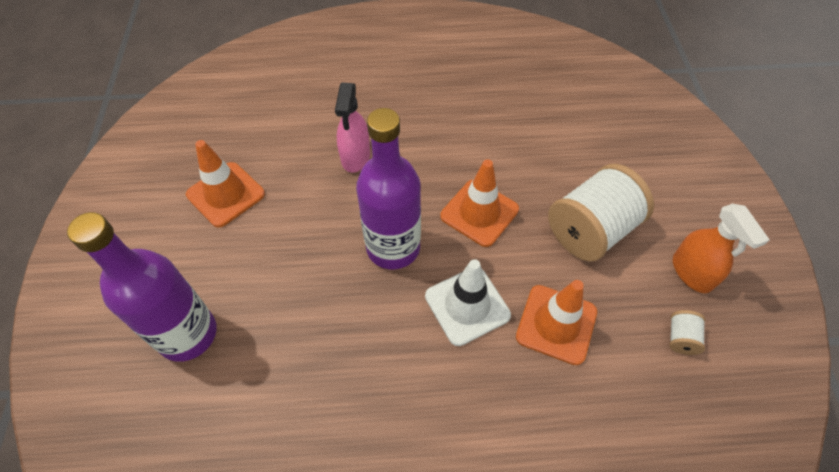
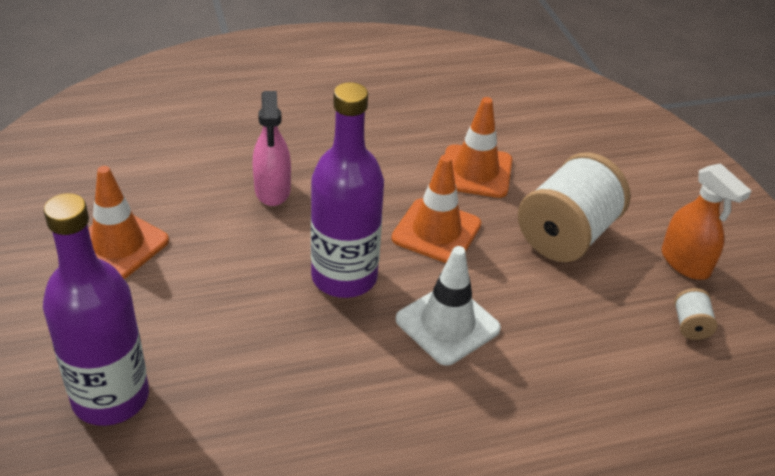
camera: 15 degrees left, 15 degrees down
orange traffic cone [516,280,597,365] -> orange traffic cone moved to [445,97,512,198]

